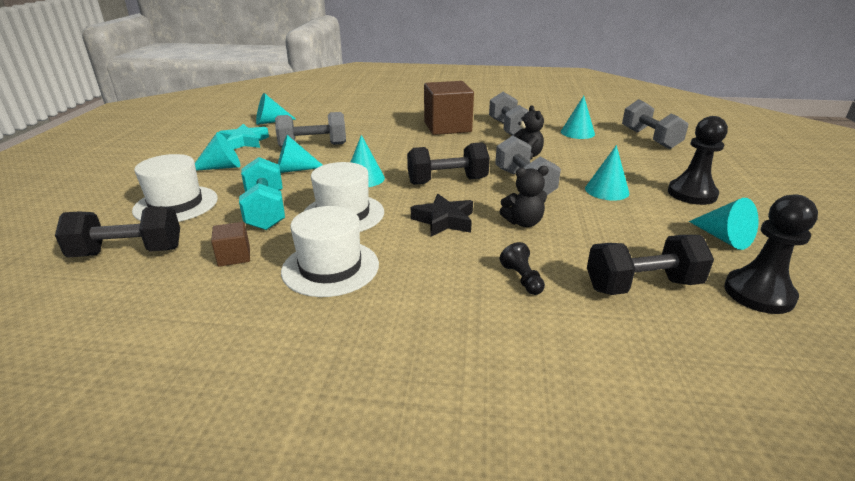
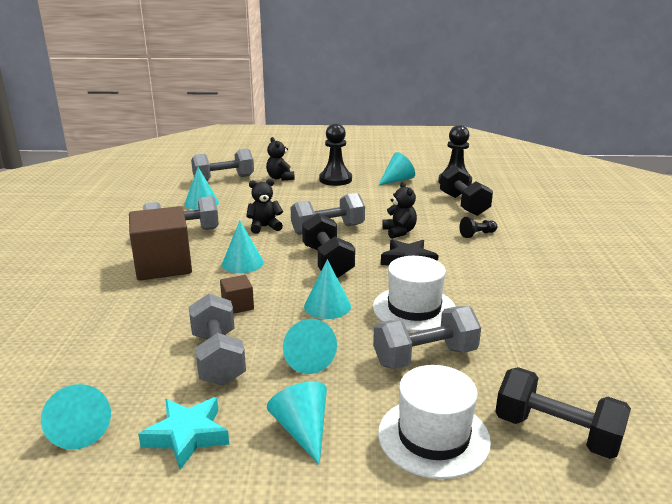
camera: 95 degrees left, 5 degrees down
black dumbbell [55,206,180,258] -> black dumbbell turned 45 degrees counterclockwise [495,367,631,459]
brown cube [211,222,250,267] -> brown cube moved to [220,275,254,314]
turquoise dumbbell [239,157,285,230] -> grey dumbbell [373,306,481,369]
white hat [281,206,379,297] -> none
turquoise cone [585,145,629,201] -> turquoise cone moved to [222,220,264,273]
none -> black teddy bear [266,137,295,181]

